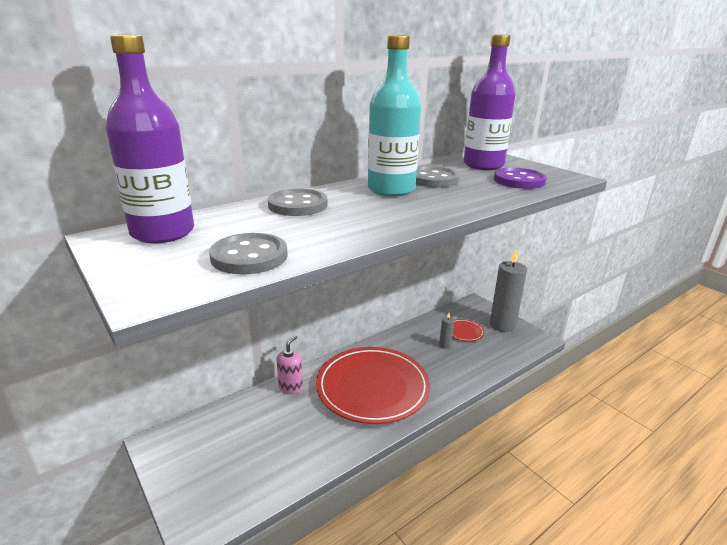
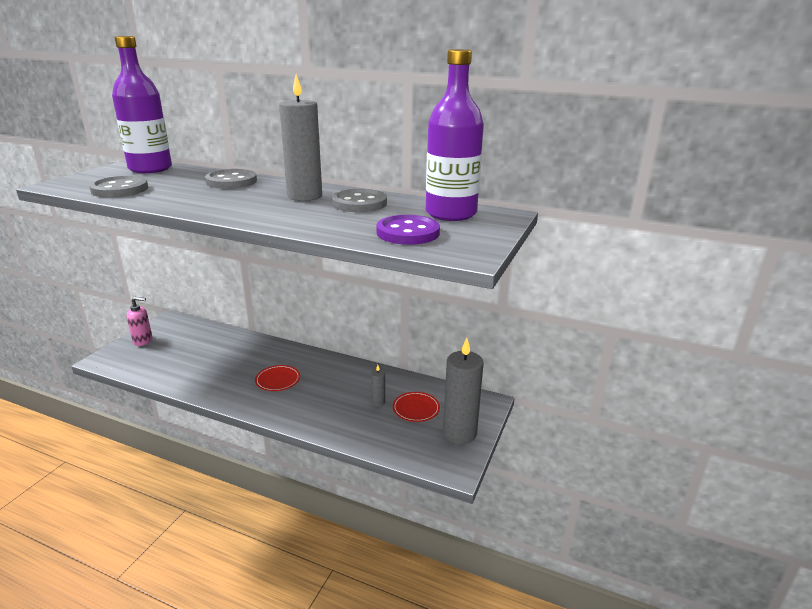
camera: 60 degrees right, 0 degrees up
pink soap dispenser [277,335,303,394] -> pink soap dispenser moved to [127,297,152,346]
red plate [316,347,430,424] -> red plate [255,365,300,391], size x0.41
turquoise bottle [368,35,421,197] -> grey candle [279,74,322,201]

